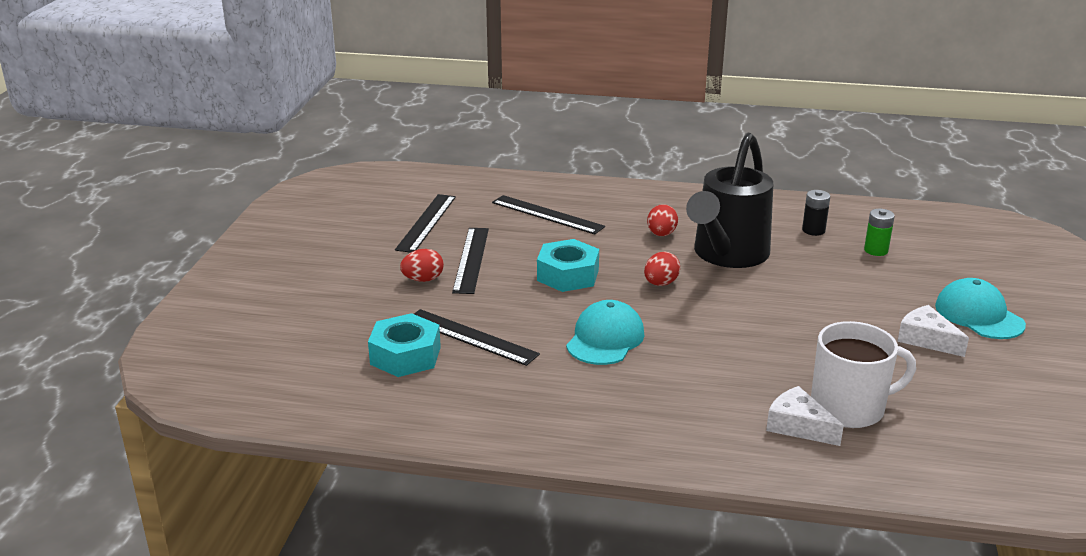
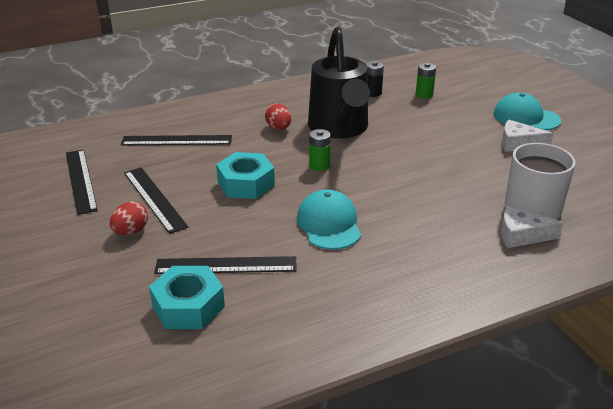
camera: 35 degrees left, 5 degrees up
red egg [644,251,680,286] -> green battery [309,129,331,171]

